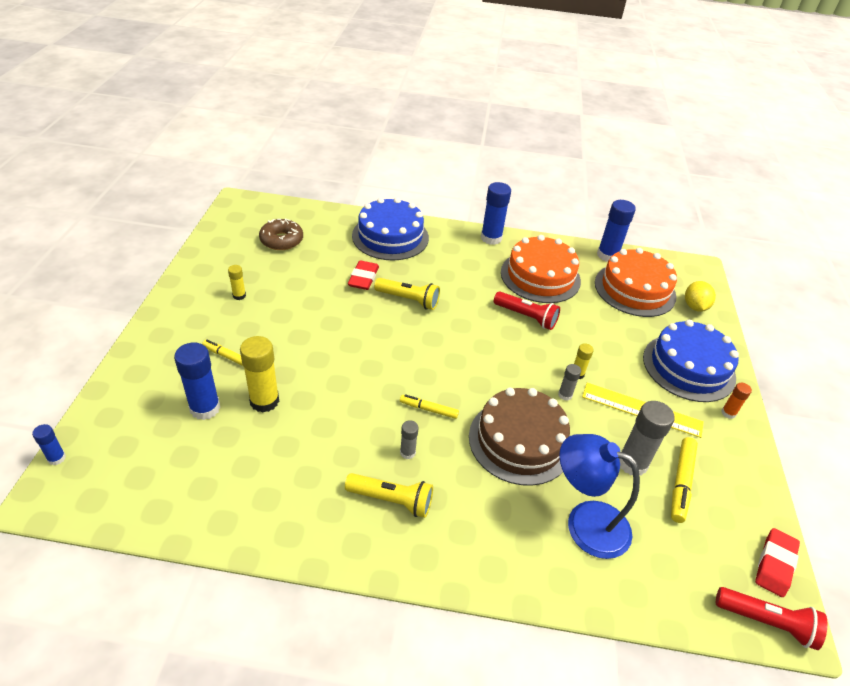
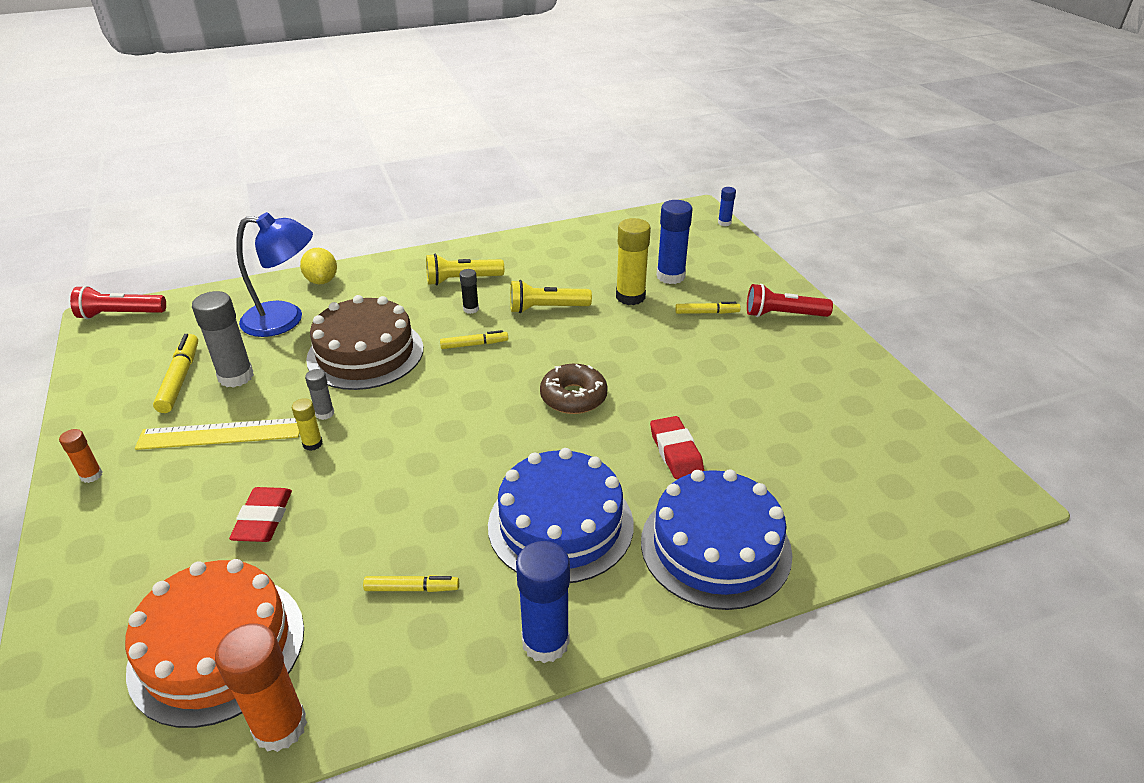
camera: 155 degrees right, 5 degrees down
yellow glue stick [228,265,246,300] -> none
brown donut [259,219,303,250] -> brown donut moved to [540,364,608,414]
yellow flashlight [374,278,440,310] -> yellow flashlight moved to [510,280,592,313]
grey glue stick [400,420,419,459] -> black glue stick [460,269,479,314]
red flashlight [494,291,560,330] -> red flashlight moved to [747,284,833,317]
orange cake [501,235,581,303] -> yellow marker [363,575,459,592]
blue glue stick [597,200,636,262] -> orange glue stick [215,623,307,752]
blue cake [643,320,739,402] -> blue cake moved to [488,448,634,583]
yellow lemon [685,281,716,312] -> yellow lemon moved to [300,248,337,284]
red eraser [755,528,800,597] -> red eraser moved to [229,487,292,542]

